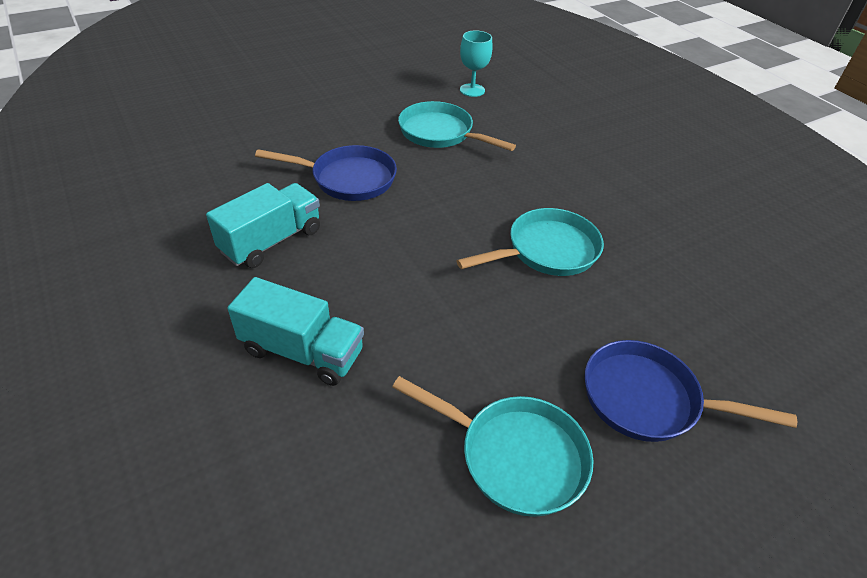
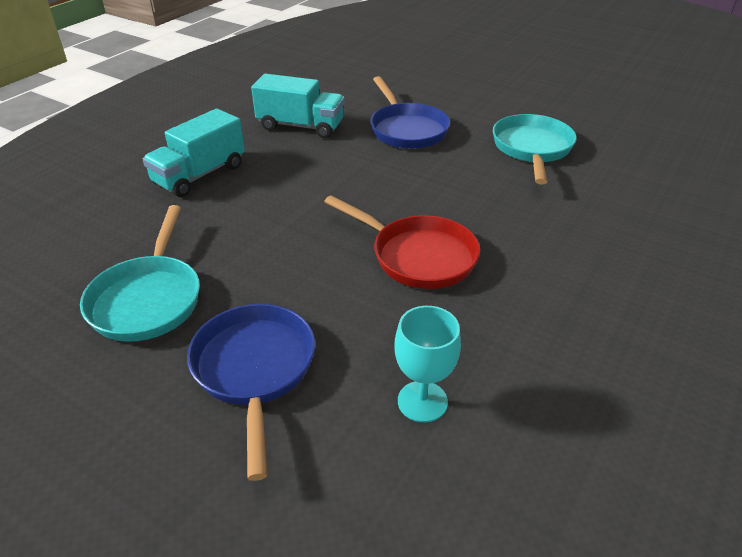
camera: 65 degrees right, 5 degrees down
turquoise truck [227,277,364,386] -> turquoise truck turned 45 degrees clockwise [143,109,245,197]
turquoise pan [457,208,604,276] -> red pan [324,195,480,289]
turquoise goblet [460,30,492,97] -> turquoise goblet moved to [394,306,461,422]

